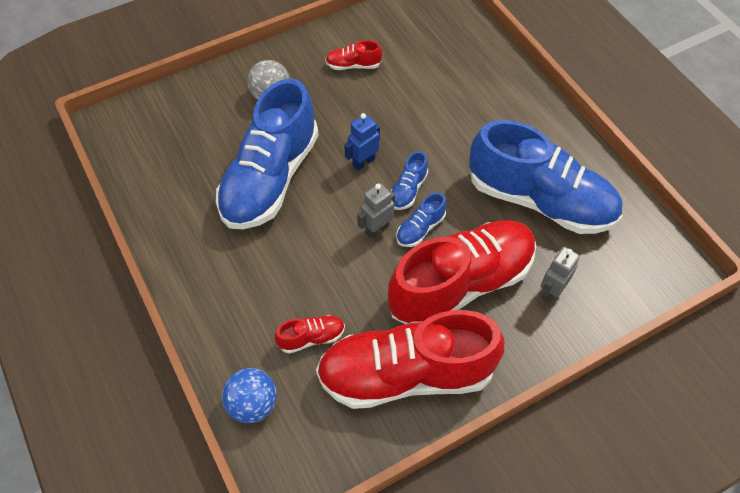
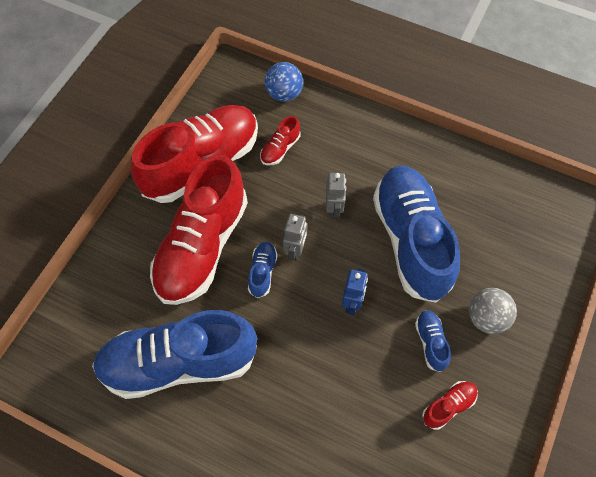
camera: 145 degrees right, 5 degrees up
blue shoe [391,151,428,210] -> blue shoe moved to [415,310,451,372]
grey robot [541,246,580,303] -> grey robot moved to [326,173,346,220]

